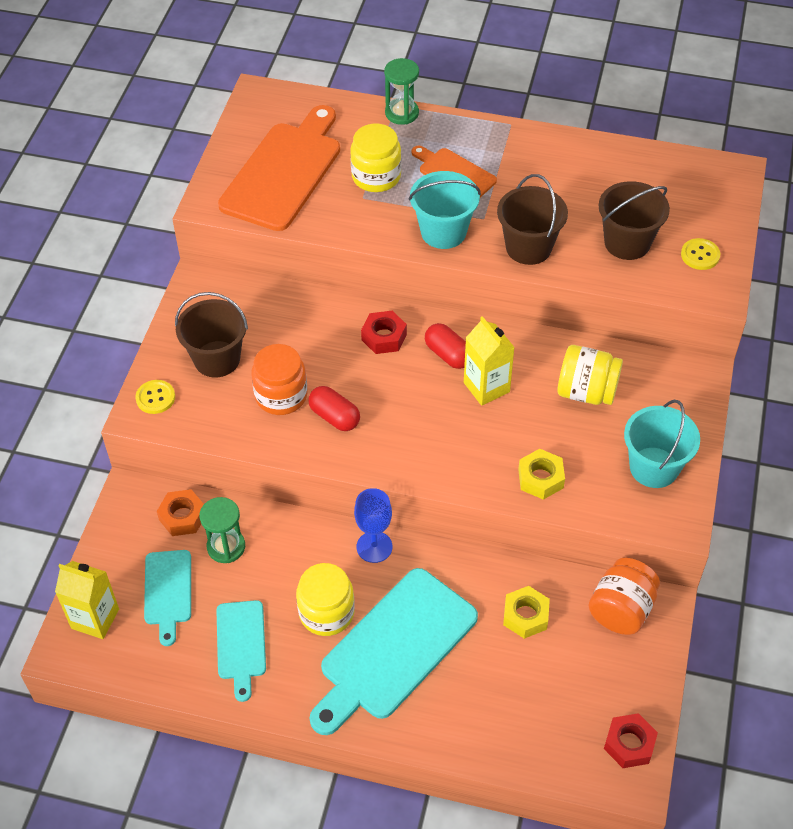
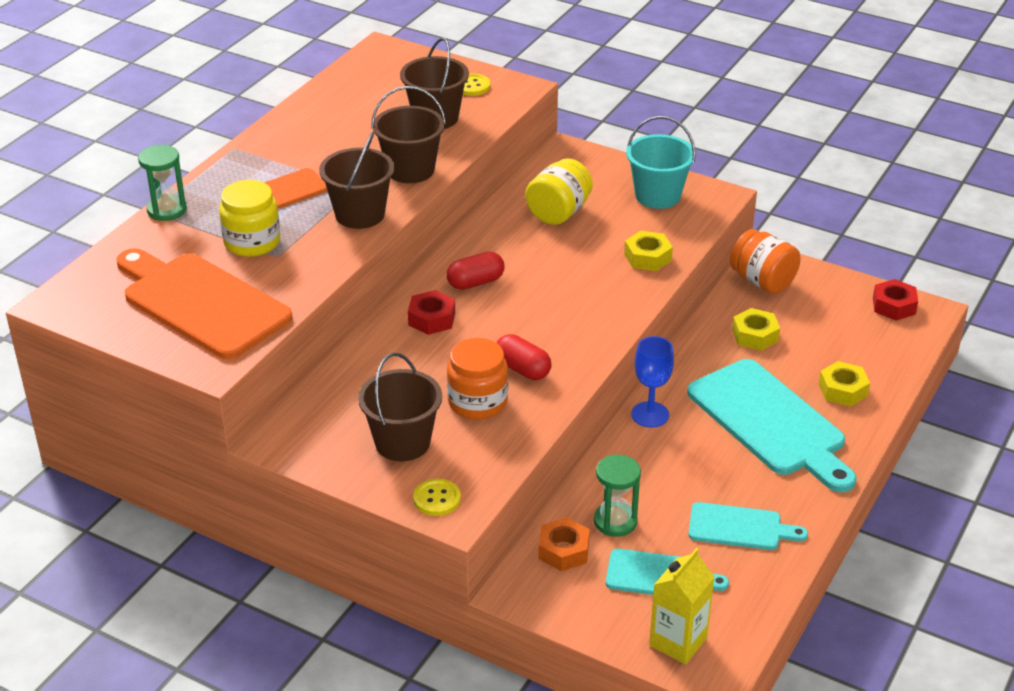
camera: 75 degrees left, 15 degrees down
yellow jar [296,563,355,636] -> none
red capsule [309,386,360,431] -> red capsule turned 75 degrees clockwise [496,334,551,380]
turquoise bucket [409,171,481,249] -> brown bucket [319,132,395,229]
yellow carton [464,316,515,406] -> none
none -> yellow nut [819,361,870,407]

